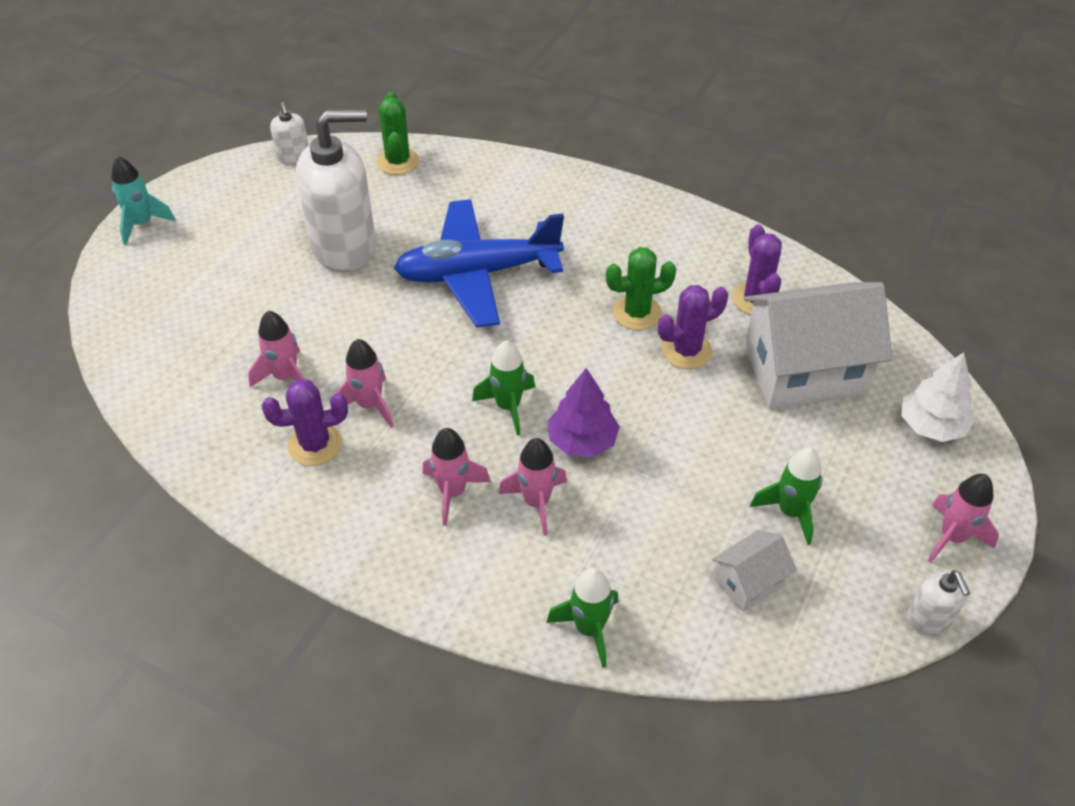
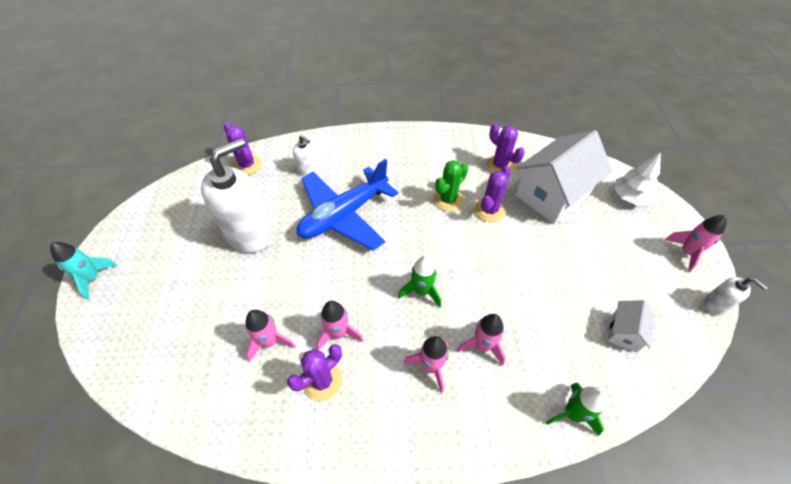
camera: 30 degrees left, 5 degrees up
white soap dispenser [270,102,309,165] -> white soap dispenser moved to [293,135,318,175]
green cactus [376,92,420,175] -> purple cactus [224,122,261,175]
purple tree [548,368,620,457] -> none
green rocket [750,448,823,545] -> none

